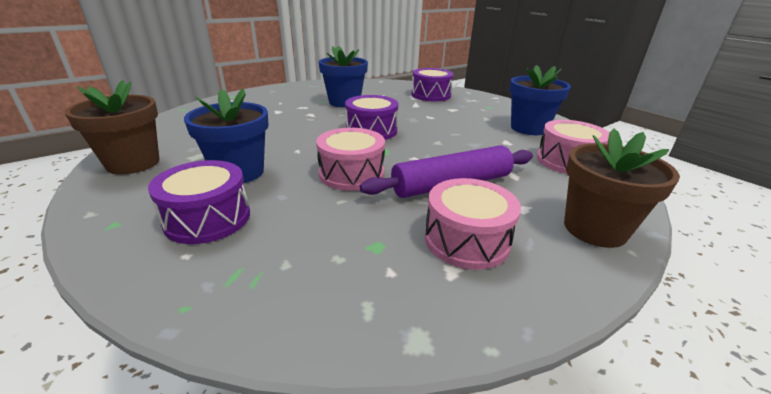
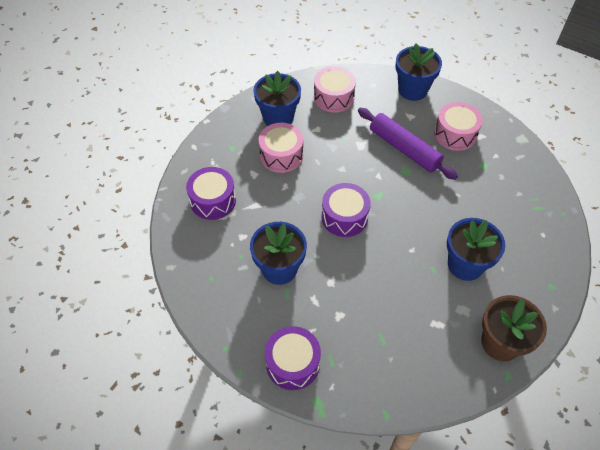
camera: 110 degrees left, 25 degrees up
purple drum [148,160,250,244] -> purple drum moved to [265,326,321,390]
pink drum [316,128,385,191] -> pink drum moved to [259,123,303,173]
brown flower pot [564,128,680,248] -> blue flower pot [396,43,442,101]

